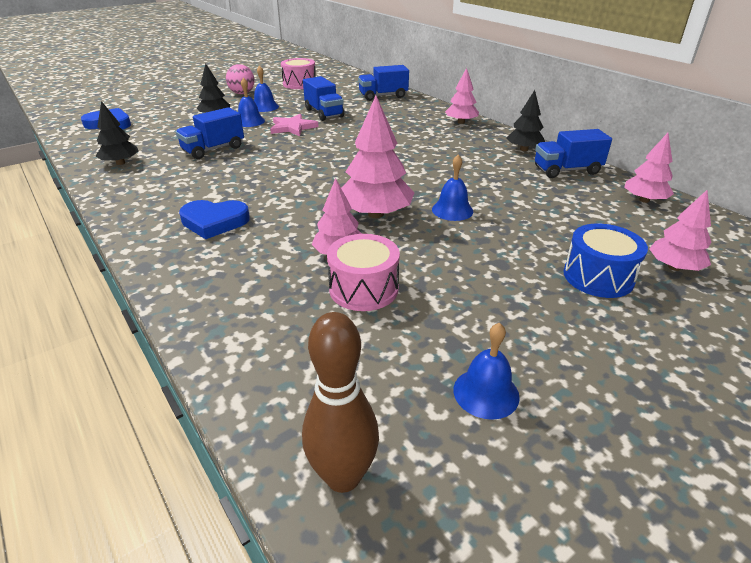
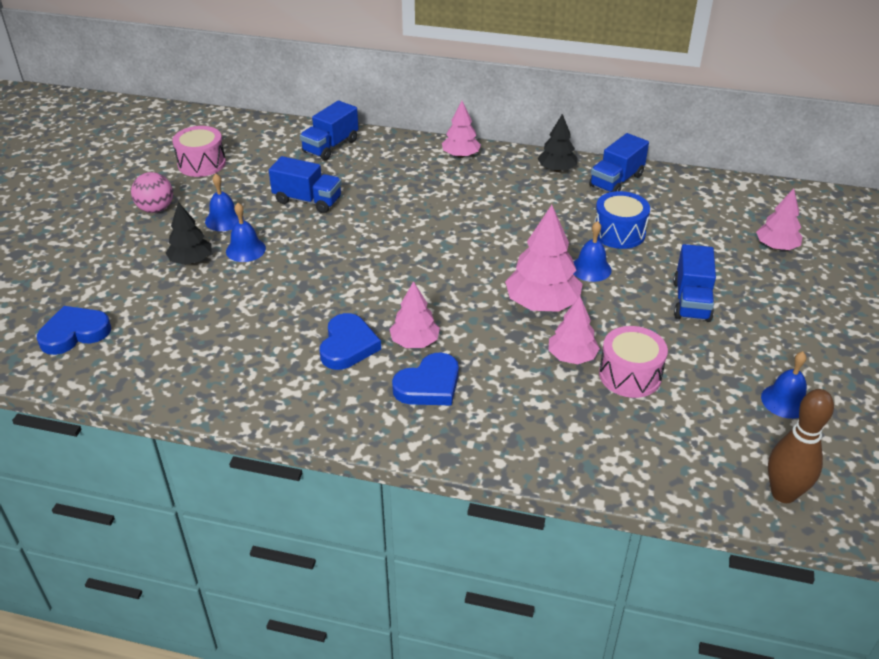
camera: 40 degrees left, 5 degrees up
black tree [96,101,139,165] -> none
blue truck [176,107,244,159] -> blue truck moved to [673,244,716,322]
pink star [270,114,318,136] -> none
blue drum [563,224,648,298] -> blue drum moved to [594,191,650,249]
pink tree [624,133,674,203] -> pink tree moved to [389,281,440,348]
none -> blue heart [320,313,381,370]

